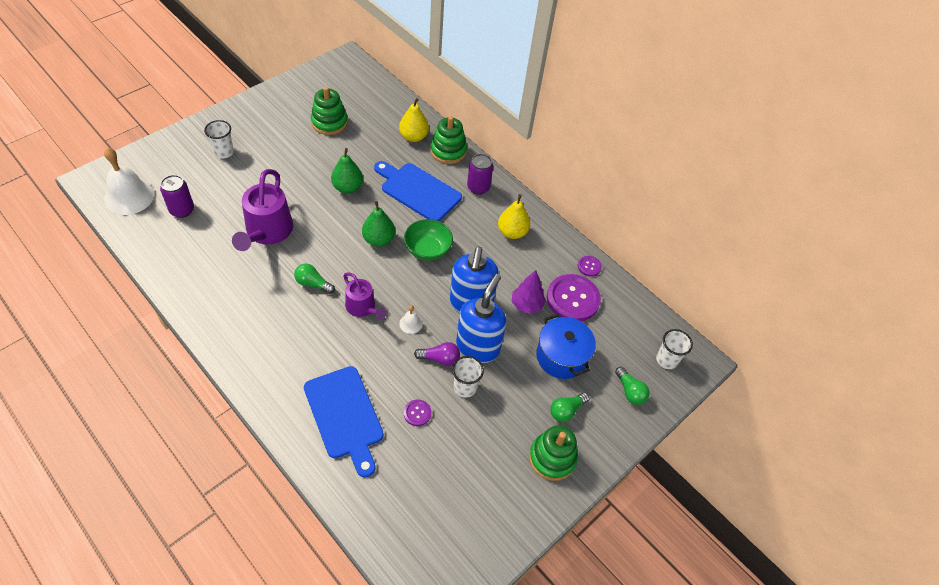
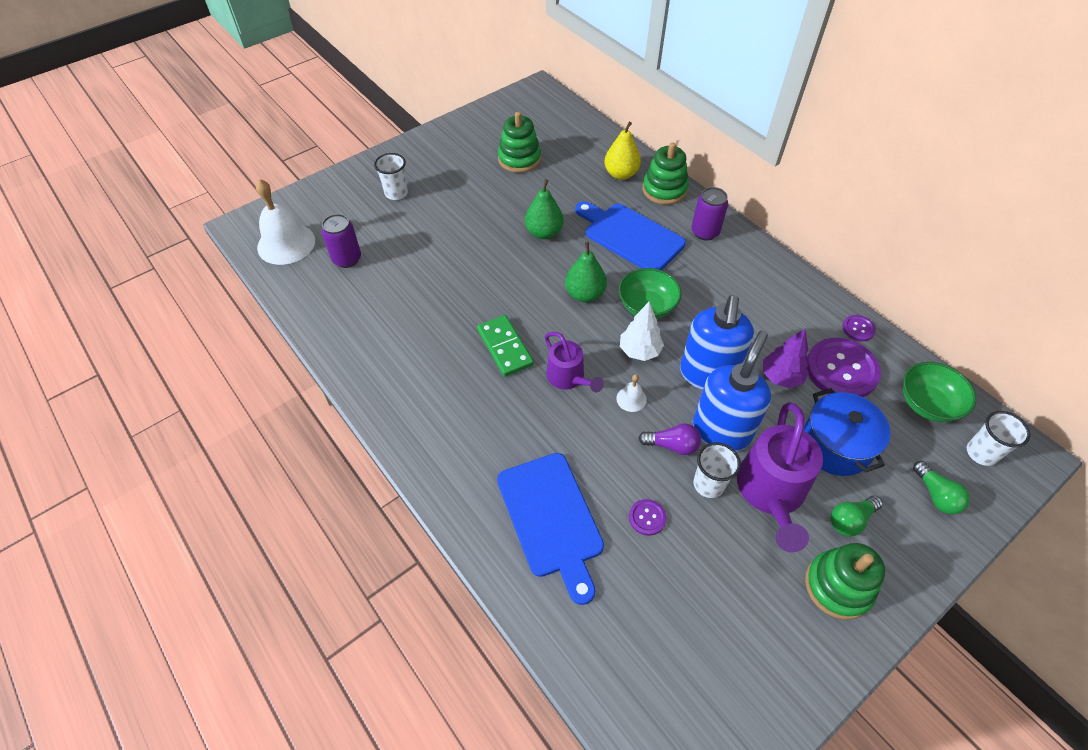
camera: 10 degrees right, 0 degrees up
purple watering can [232,169,293,251] -> purple watering can moved to [737,402,823,553]
green light bulb [294,263,335,294] -> green domino [477,315,534,377]
yellow pear [498,194,530,239] -> none
none -> white tree [620,302,664,361]
none -> green bowl [903,362,976,422]

